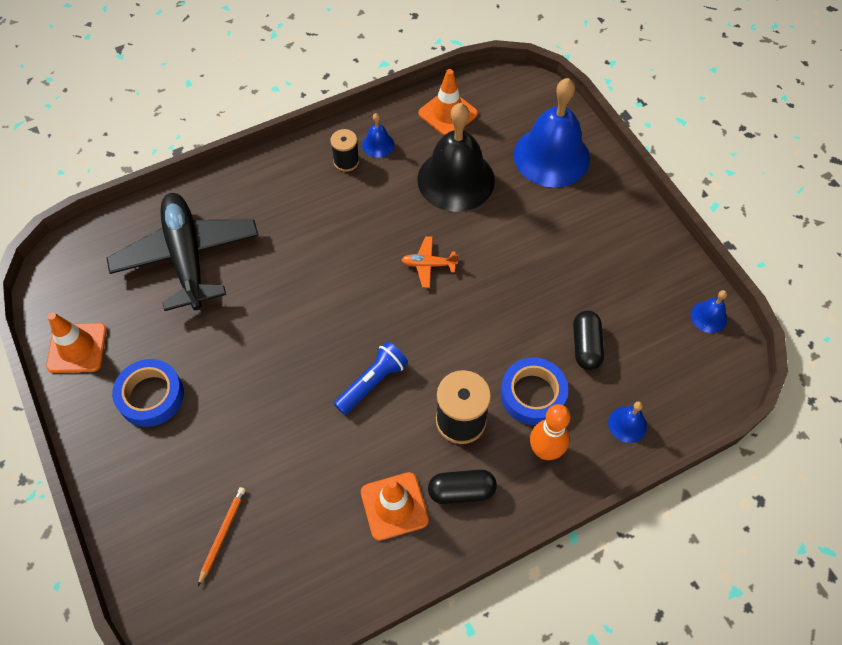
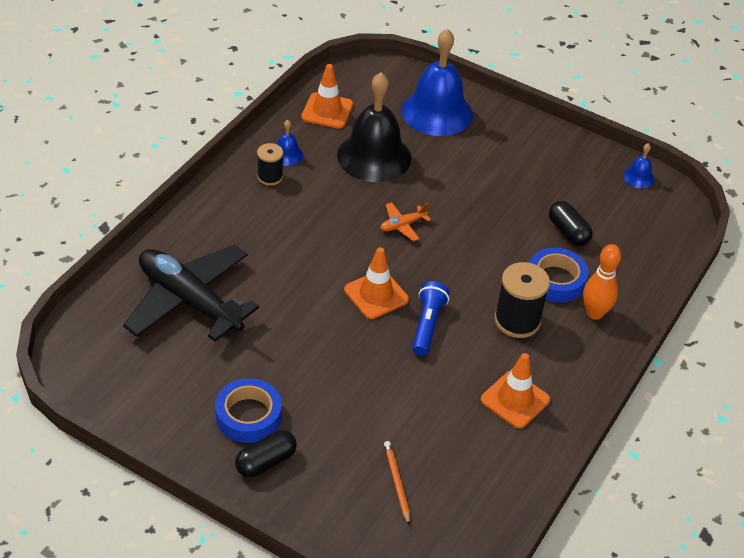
camera: 35 degrees left, 15 degrees down
orange traffic cone [46,312,107,373] -> orange traffic cone moved to [344,247,409,319]
black capsule [428,469,497,504] -> black capsule moved to [235,430,297,477]
blue bell [608,401,647,443] -> none

